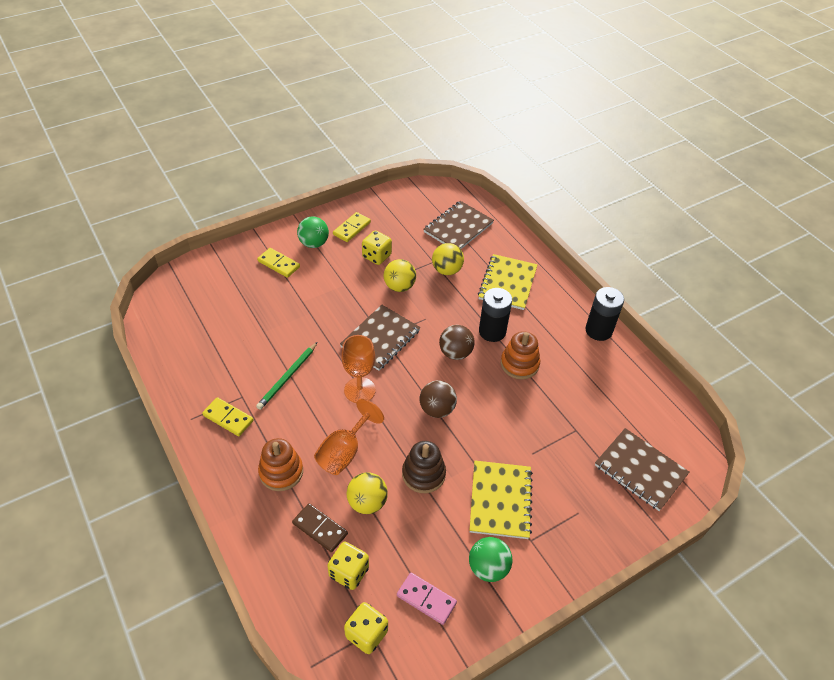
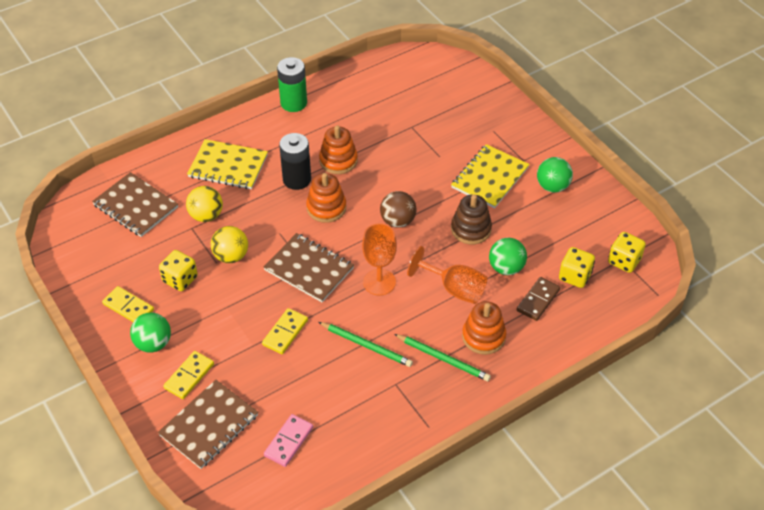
camera: 90 degrees left, 0 degrees up
yellow domino [202,397,254,436] -> yellow domino moved to [262,308,308,354]
yellow ball [347,472,388,514] -> green ball [489,238,527,275]
pink domino [397,573,457,625] -> pink domino moved to [264,414,313,467]
brown ball [439,325,475,360] -> orange stacking toy [306,173,346,223]
yellow notebook [470,461,533,539] -> yellow notebook turned 60 degrees counterclockwise [451,144,529,208]
black battery [585,287,624,341] -> green battery [277,57,307,112]
brown notebook [595,428,689,511] -> brown notebook moved to [158,380,258,469]
none -> green pencil [394,334,491,381]

